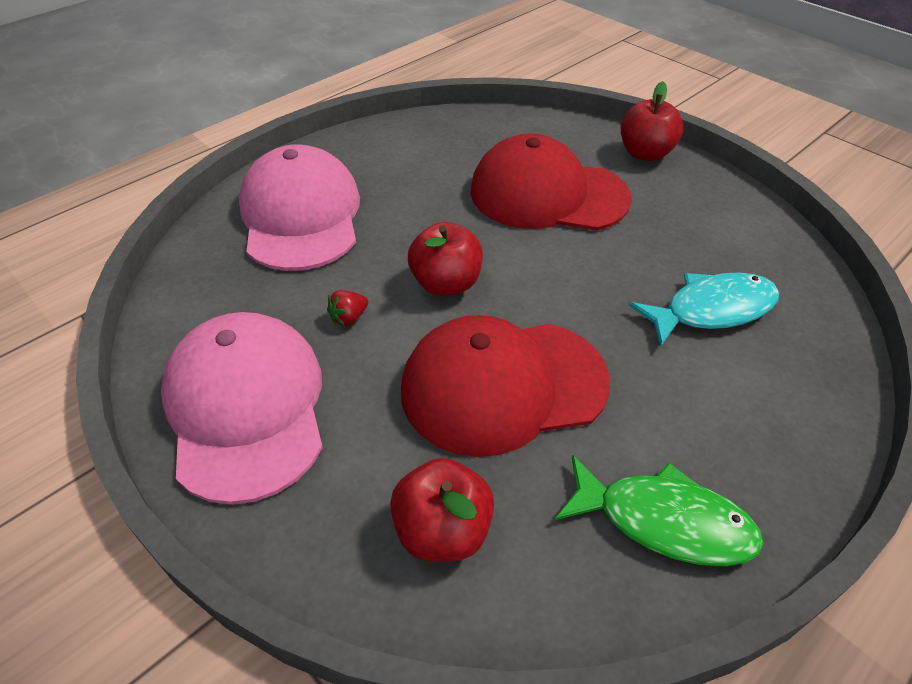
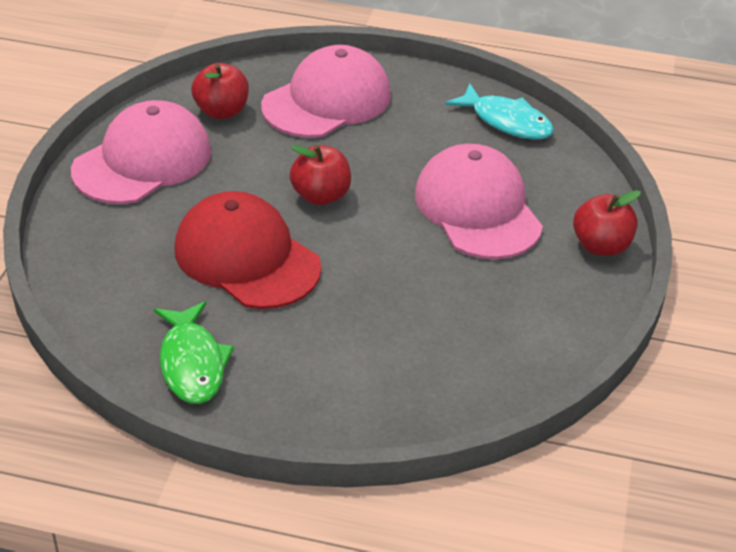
camera: 55 degrees right, 5 degrees down
red strawberry [327,290,368,326] -> none
red apple [390,458,494,562] -> red apple moved to [191,63,249,119]
red cap [470,133,632,231] -> pink cap [415,144,543,259]
turquoise fish [629,272,779,347] -> turquoise fish moved to [445,83,554,140]

